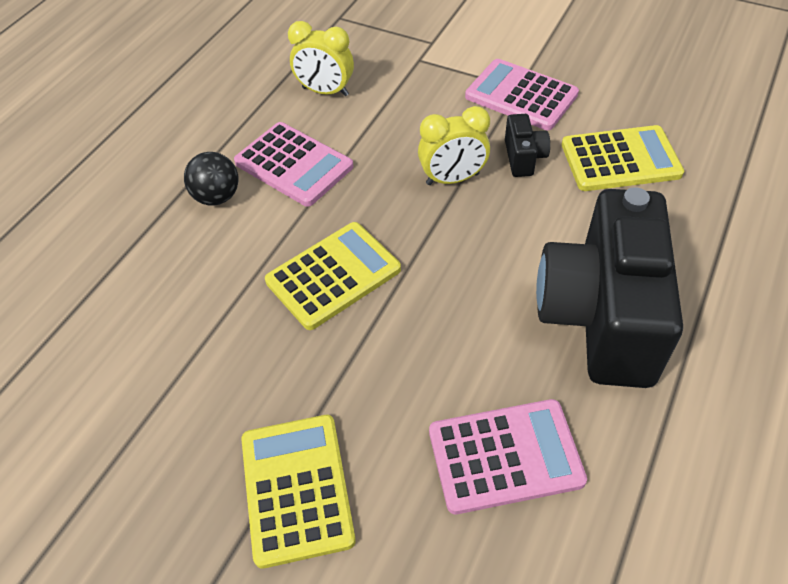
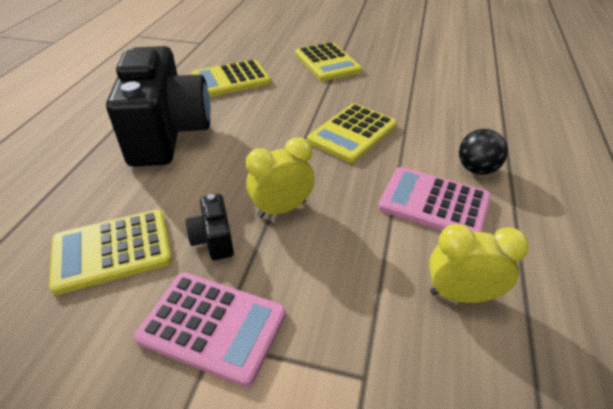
camera: 165 degrees right, 10 degrees down
pink calculator [429,399,587,514] -> yellow calculator [192,59,271,97]

